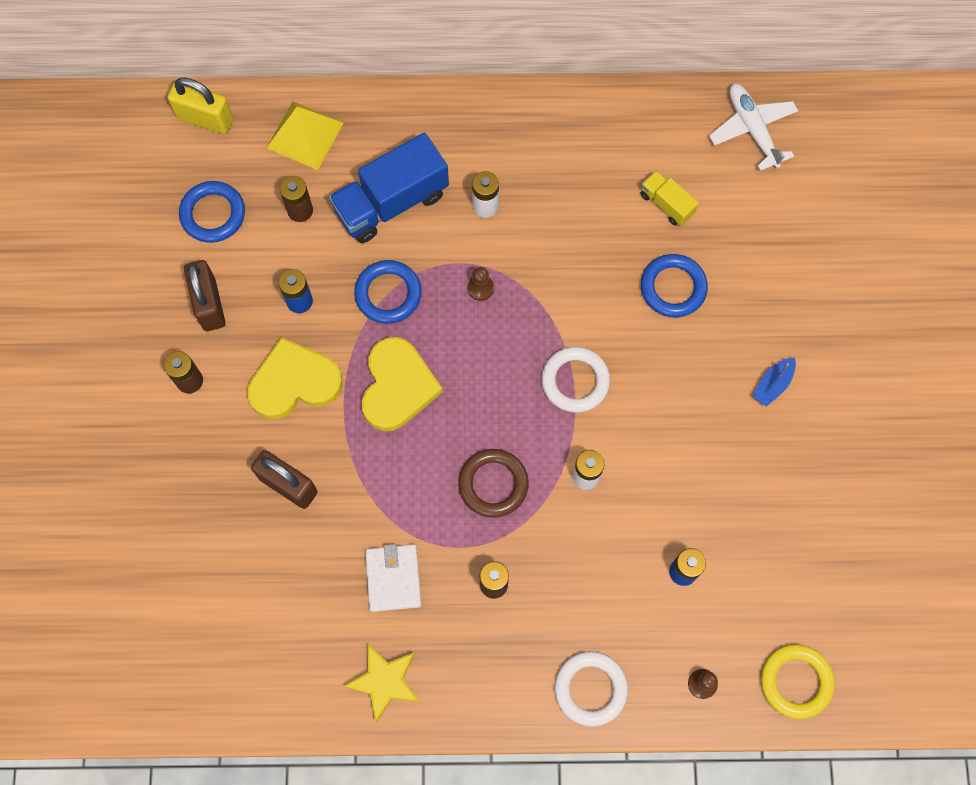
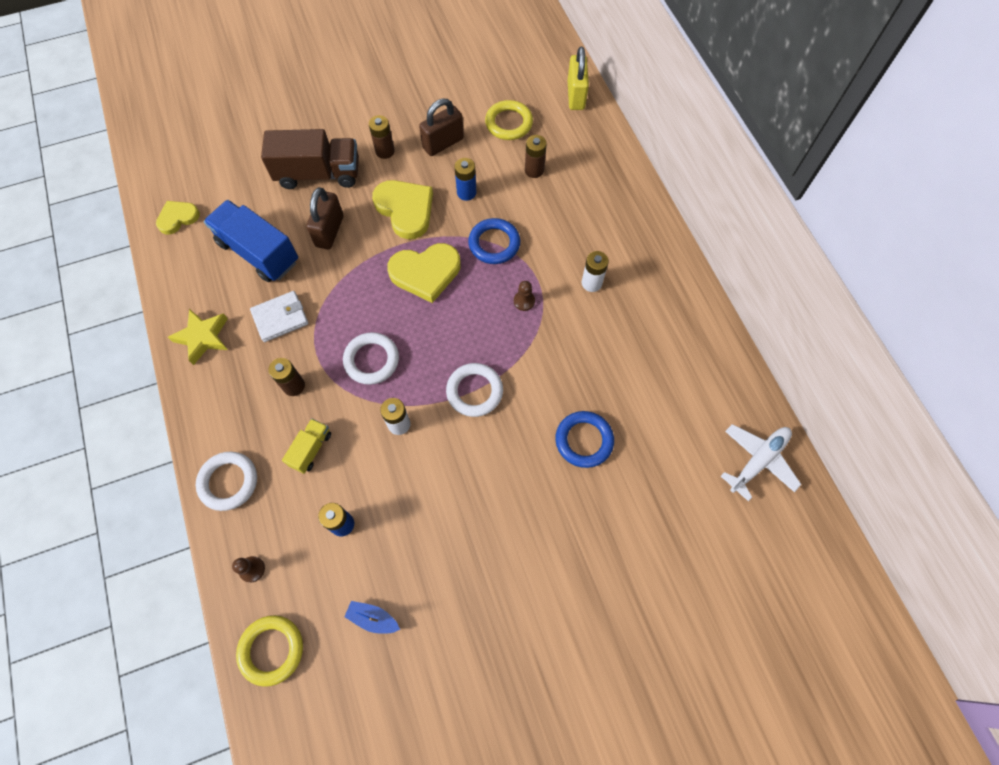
camera: 70 degrees right, 5 degrees down
blue ring [179,181,245,243] -> yellow ring [485,100,533,140]
yellow pyramid [266,101,344,170] -> none
blue truck [329,133,449,243] -> blue truck moved to [204,200,298,282]
brown ring [458,449,529,518] -> white ring [343,332,399,385]
yellow truck [640,171,699,226] -> yellow truck moved to [282,419,331,474]
blue boat [752,358,796,407] -> blue boat moved to [344,601,400,634]
none -> yellow heart [156,201,200,235]
none -> brown truck [261,129,359,189]

